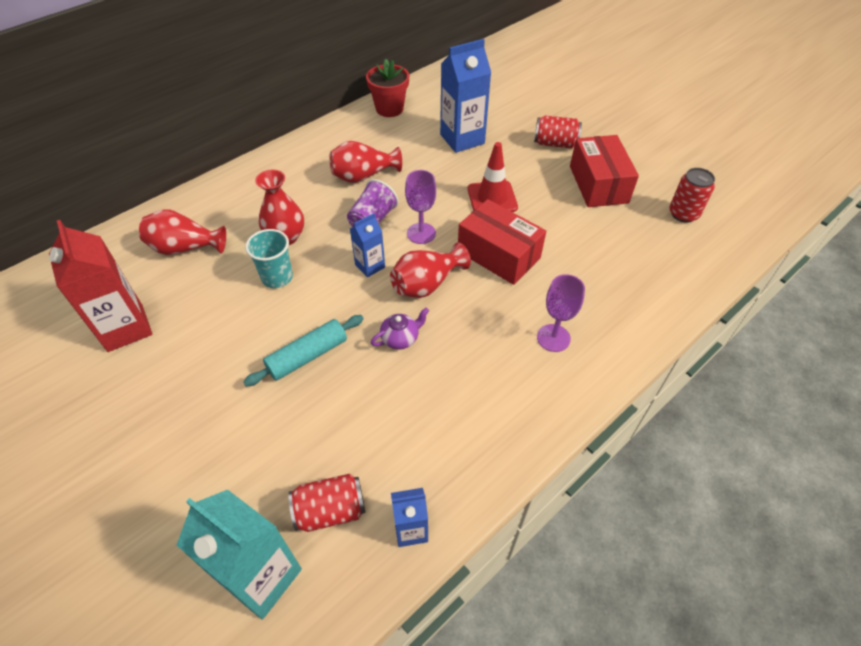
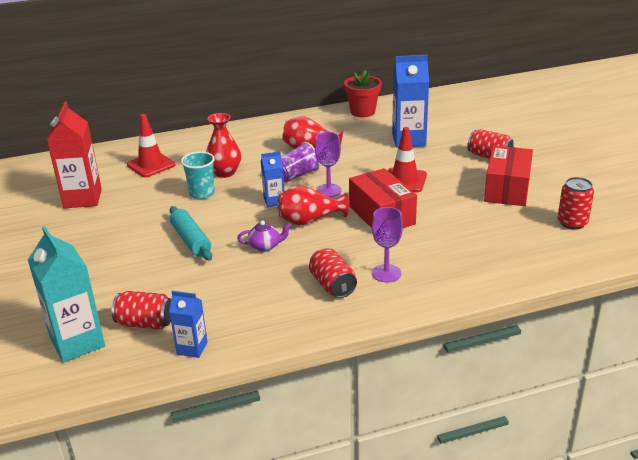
camera: 25 degrees right, 20 degrees down
red vase [139,209,226,255] -> red traffic cone [127,114,176,177]
turquoise rolling pin [243,315,364,386] -> turquoise rolling pin turned 75 degrees clockwise [169,206,212,260]
none -> red can [309,248,357,298]

